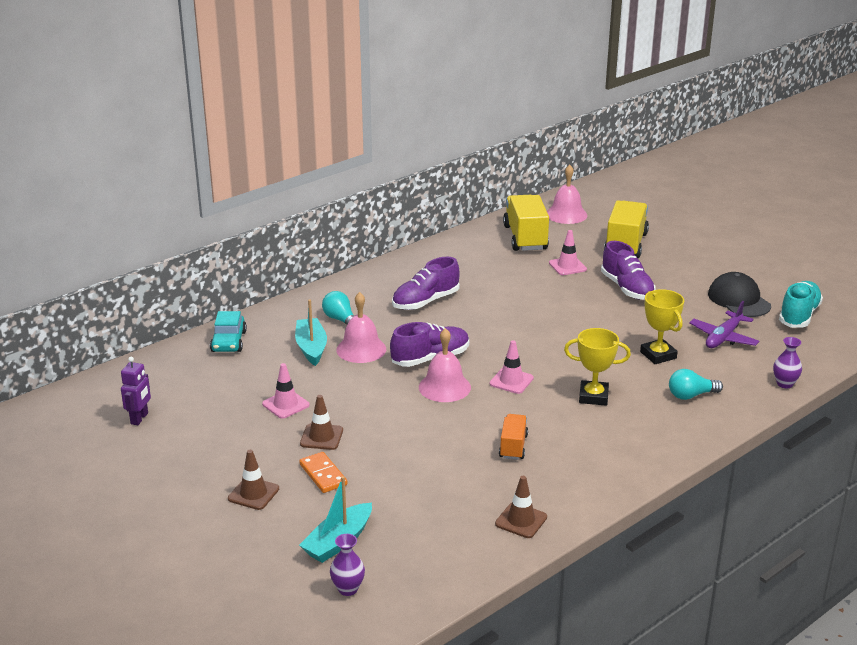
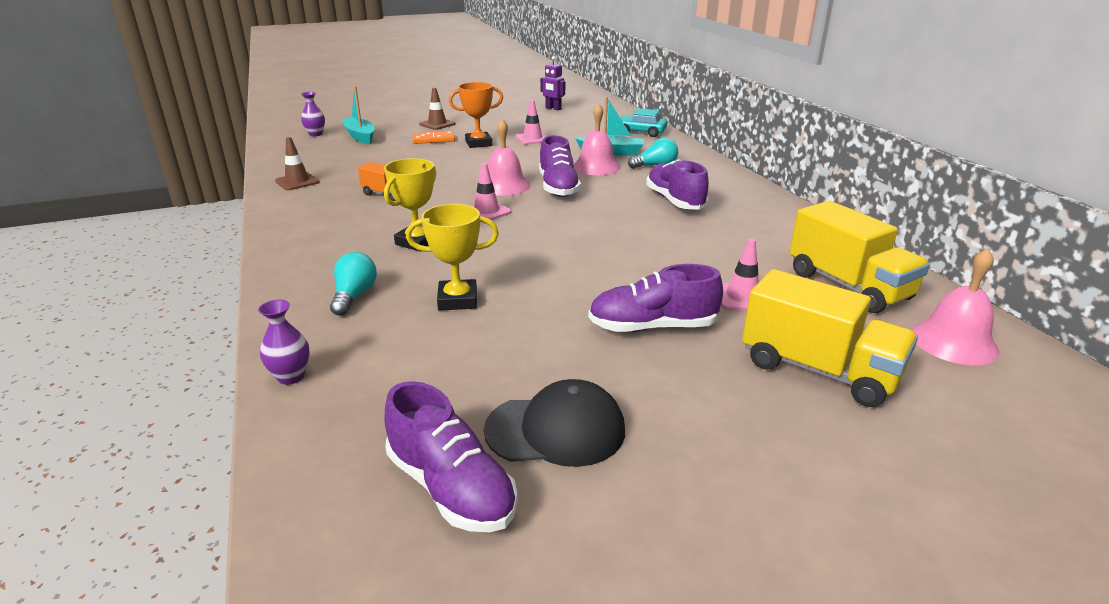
camera: 110 degrees right, 0 degrees up
brown traffic cone [300,395,343,450] -> orange trophy [449,82,503,148]
yellow truck [503,195,549,251] -> yellow truck turned 45 degrees clockwise [789,201,930,313]
purple plane [689,301,760,348] -> none
turquoise shoe [779,281,823,328] -> purple shoe [384,381,518,532]

